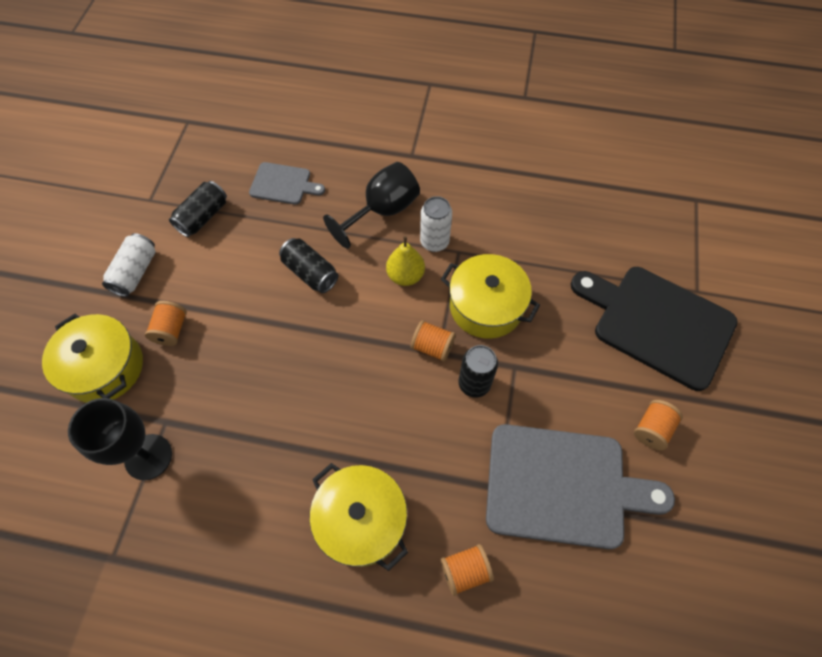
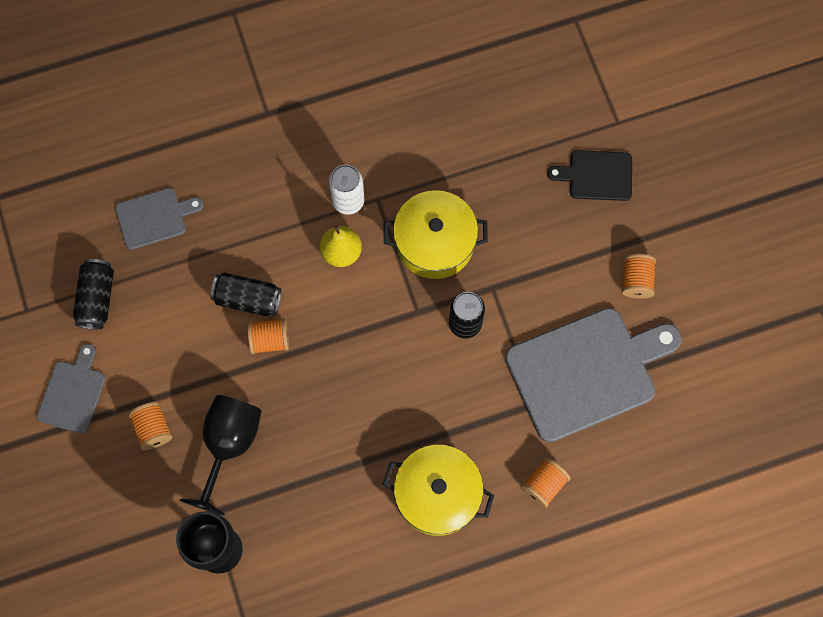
camera: 30 degrees left, 10 degrees up
yellow pot [42,314,143,403] -> none
white can [102,233,156,297] -> grey cutting board [37,344,106,434]
black goblet [323,162,420,249] -> black goblet moved to [179,395,262,516]
orange spool [411,320,456,362] -> orange spool moved to [247,318,289,354]
black cutting board [571,267,738,391] -> black cutting board [547,150,632,201], size x0.51

